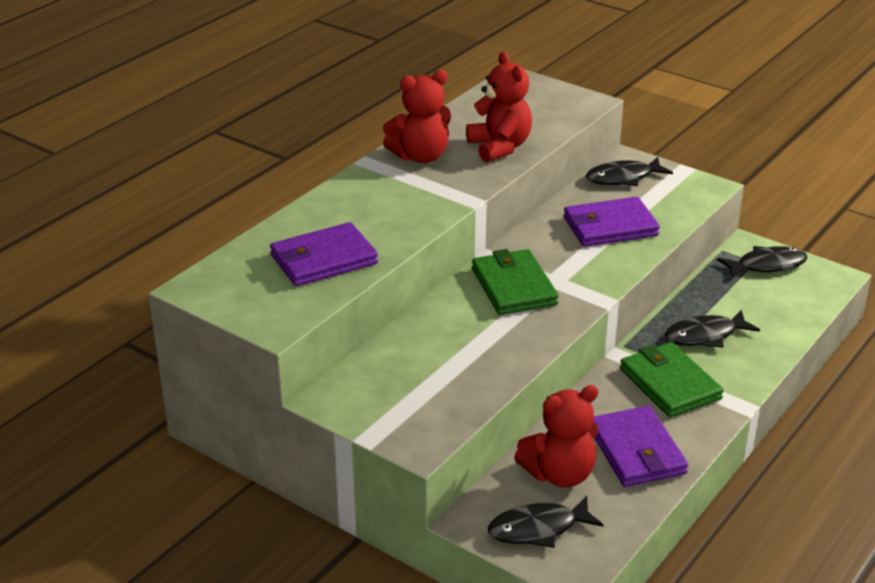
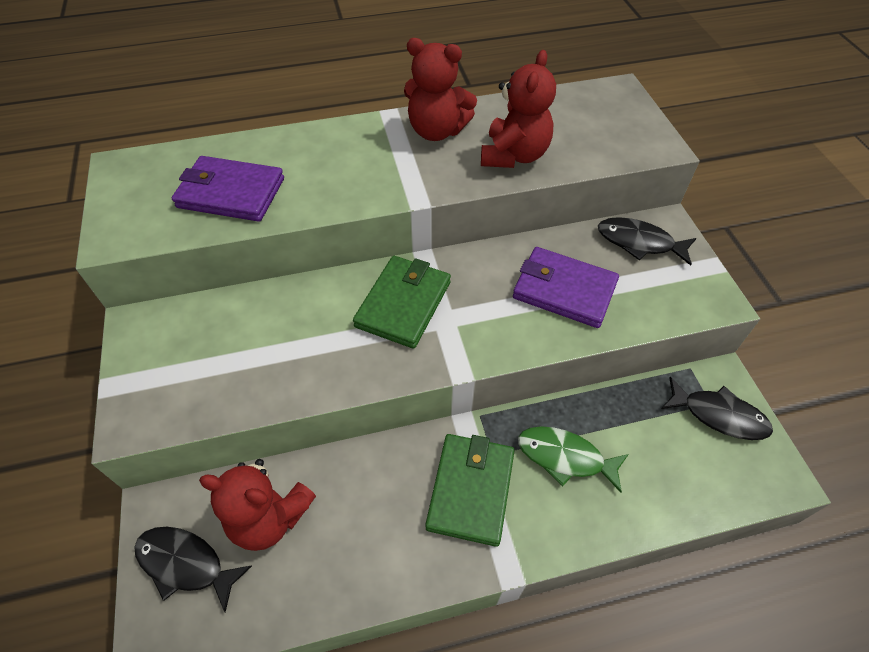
camera: 40 degrees right, 20 degrees up
purple wallet [593,406,688,487] -> none
black fish [665,310,760,347] -> green fish [518,426,629,493]

